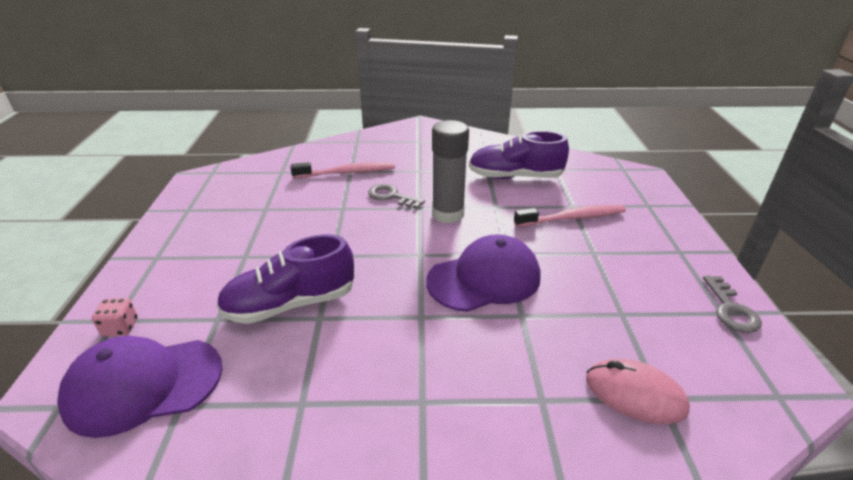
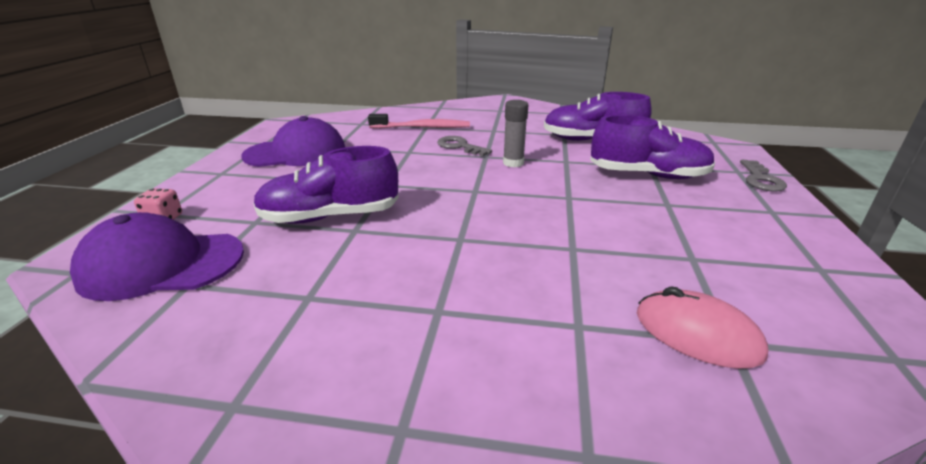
camera: 10 degrees right, 5 degrees down
purple cap [426,235,540,312] -> purple cap moved to [241,116,345,167]
grey glue stick [432,120,469,224] -> grey glue stick [503,100,528,167], size x0.62
pink toothbrush [514,205,626,227] -> purple shoe [590,115,715,179]
grey key [703,275,762,333] -> grey key moved to [740,160,787,192]

